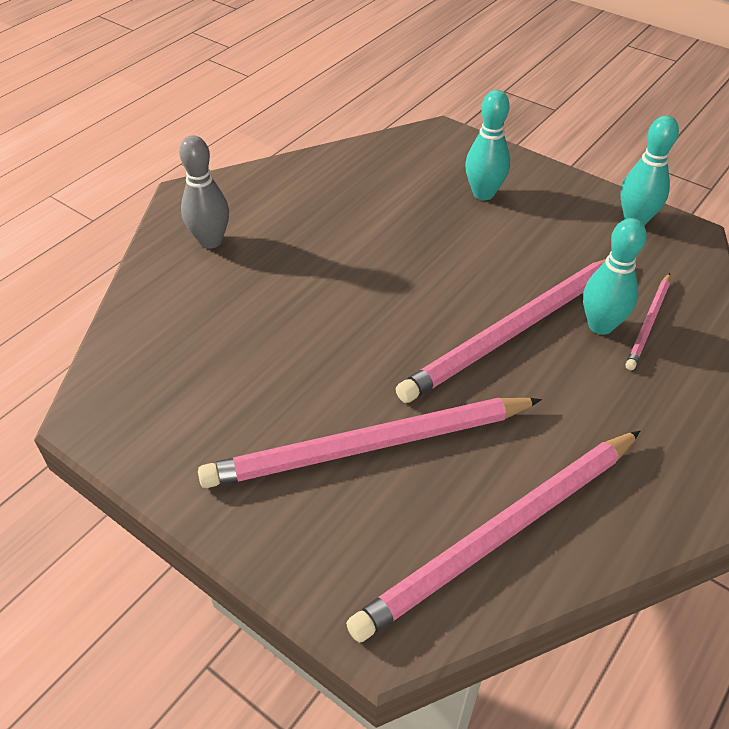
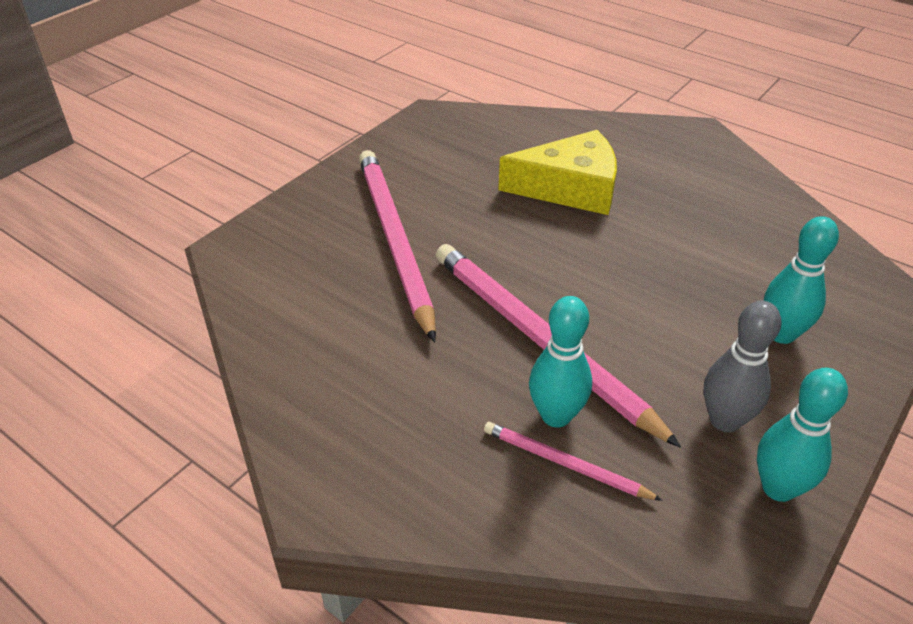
camera: 90 degrees right, 5 degrees down
grey bowling pin [179,135,229,249] -> grey bowling pin moved to [704,301,781,432]
pink pencil [346,431,640,643] -> none
none -> yellow cheese [498,130,617,215]

